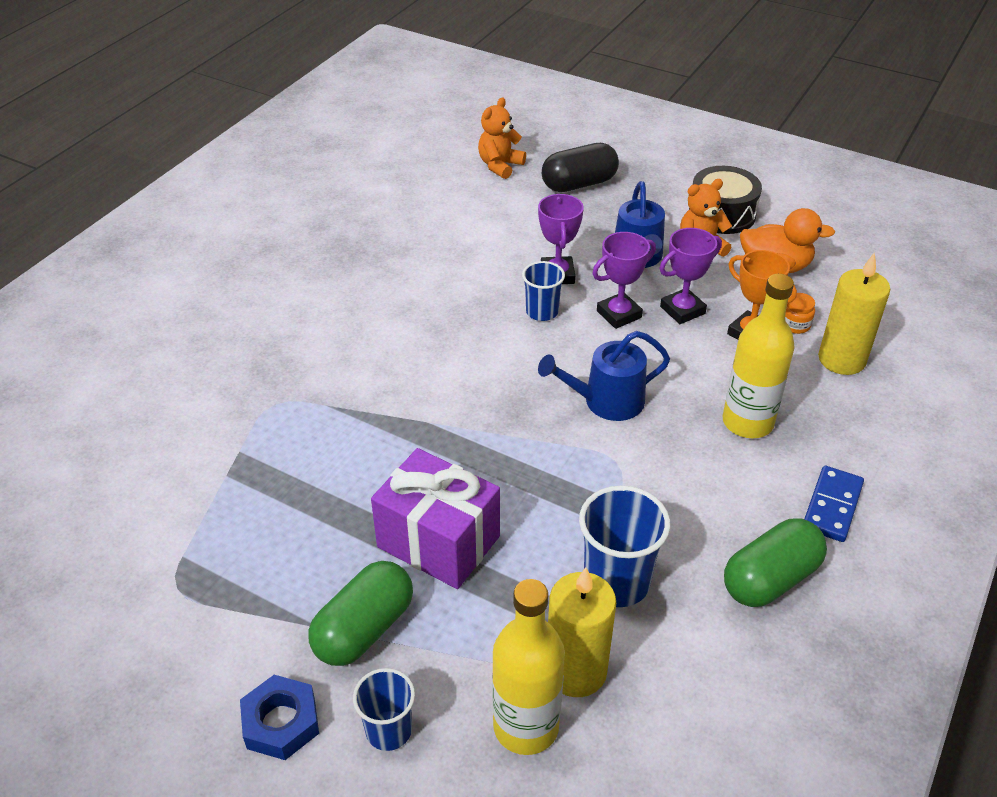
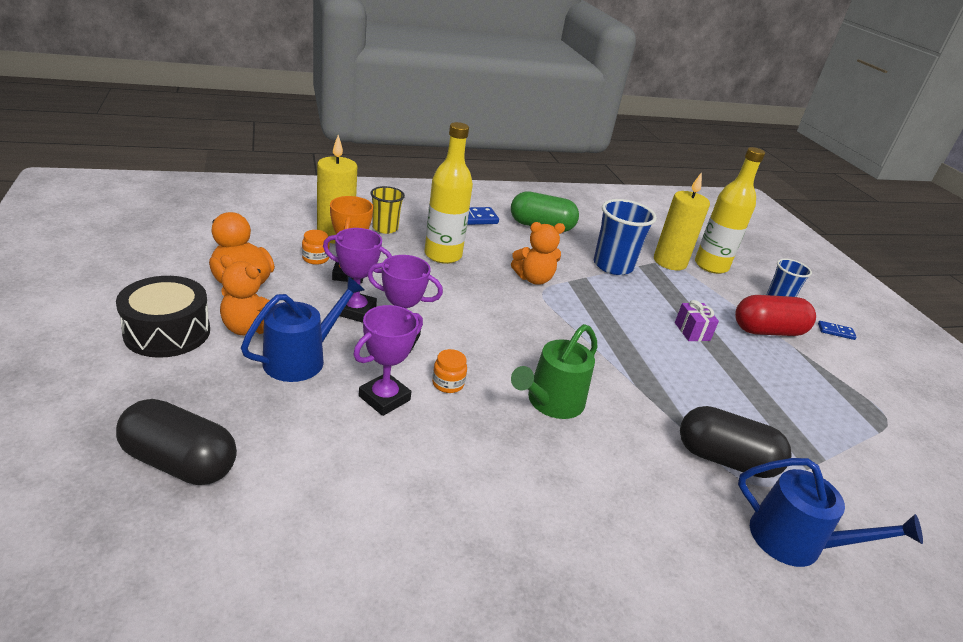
camera: 140 degrees left, 10 degrees down
blue nut [240,675,319,760] -> blue domino [818,321,856,340]
green capsule [308,561,413,666] -> red capsule [735,295,816,336]
purple gift [371,448,500,589] -> purple gift [675,300,719,341], size x0.45
orange teddy bear [478,97,526,179] -> orange teddy bear moved to [511,222,565,285]
blue cup [522,261,565,321] -> orange jar [432,349,467,393]
blue watering can [538,331,670,421] -> blue watering can moved to [738,458,923,567]
none -> yellow cup [370,186,405,234]
none -> green watering can [511,324,597,419]
none -> black capsule [680,406,792,478]

